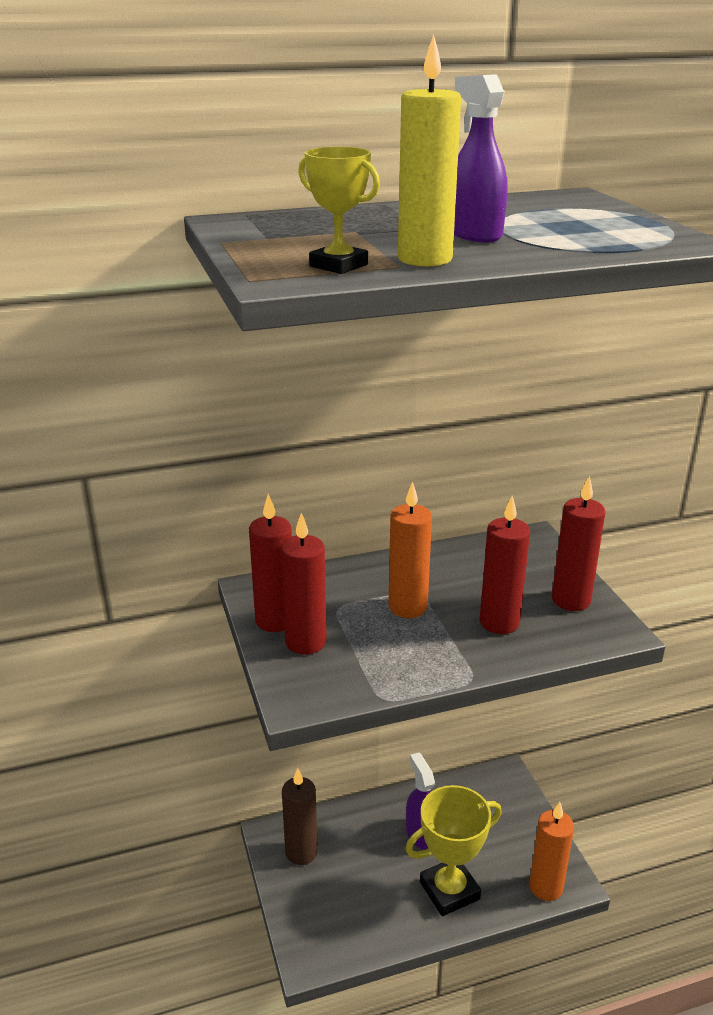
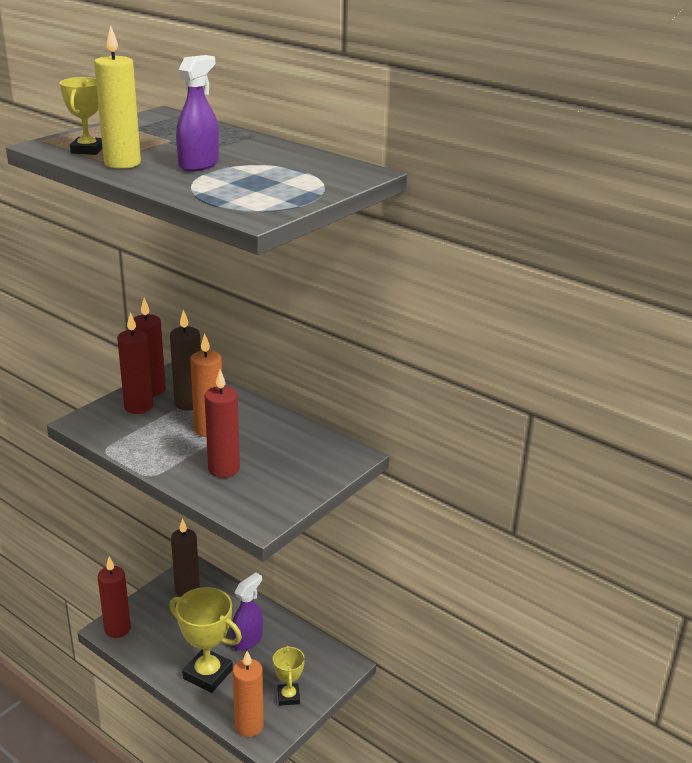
camera: 55 degrees right, 0 degrees up
red candle [552,476,605,611] -> red candle moved to [98,557,131,638]
none -> brown candle [170,310,201,411]
none -> yellow trophy [273,645,305,706]

